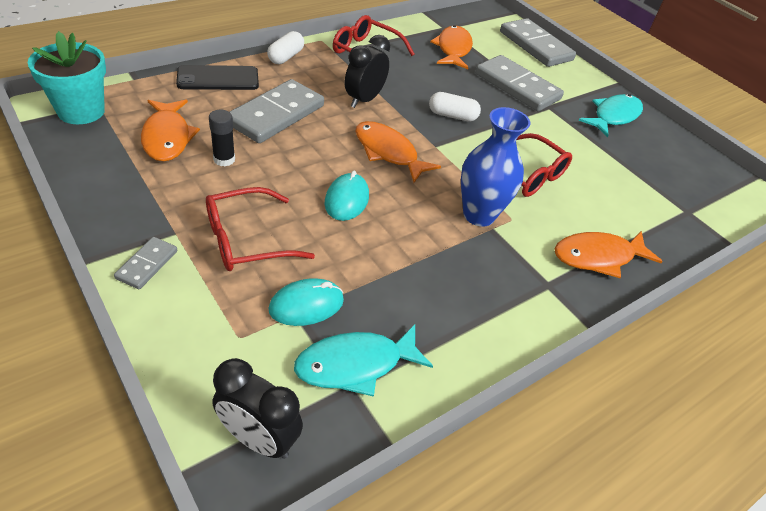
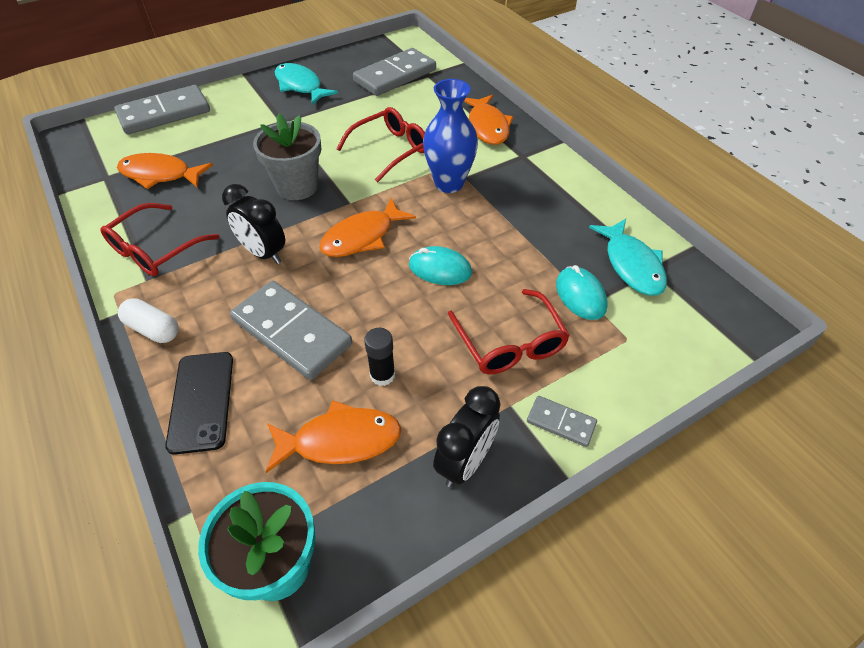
camera: 80 degrees left, 5 degrees up
black clock [212,358,303,459] -> black clock moved to [433,386,501,487]
white capsule [429,92,481,122] -> grey flower pot [253,114,321,200]
grey domino [475,55,564,111] -> grey domino moved to [353,48,436,96]

